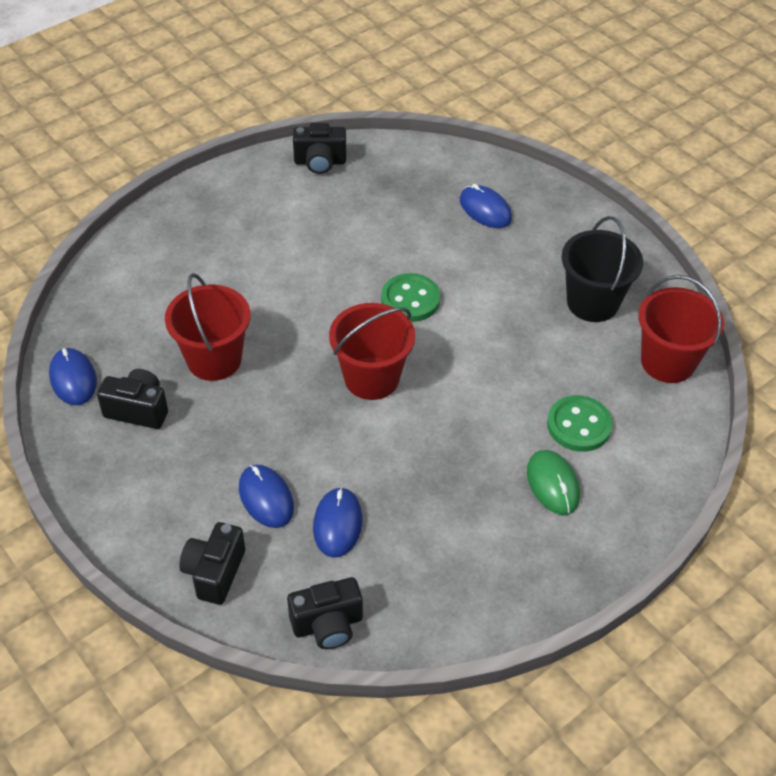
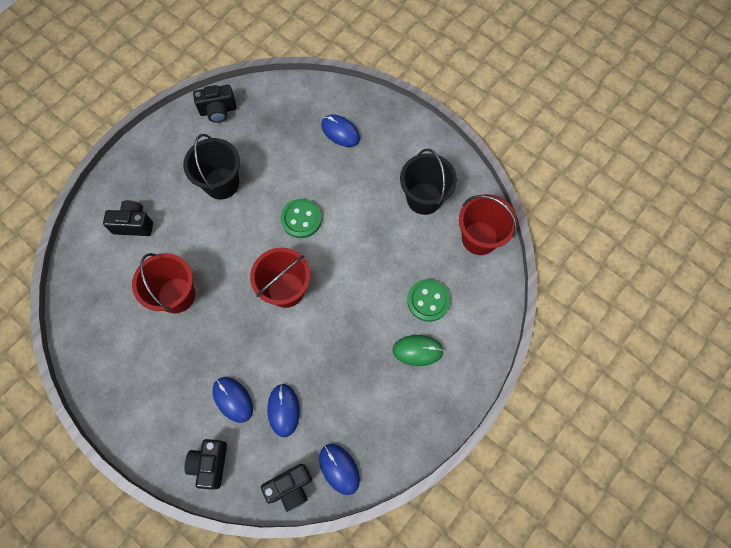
camera: 10 degrees left, 20 degrees up
blue mouse [49,348,97,405] -> blue mouse moved to [319,444,360,495]
black camera [97,369,168,429] -> black camera moved to [103,200,153,236]
green mouse [527,450,580,515] -> green mouse turned 60 degrees counterclockwise [393,335,444,366]
none -> black bucket [183,134,240,199]

